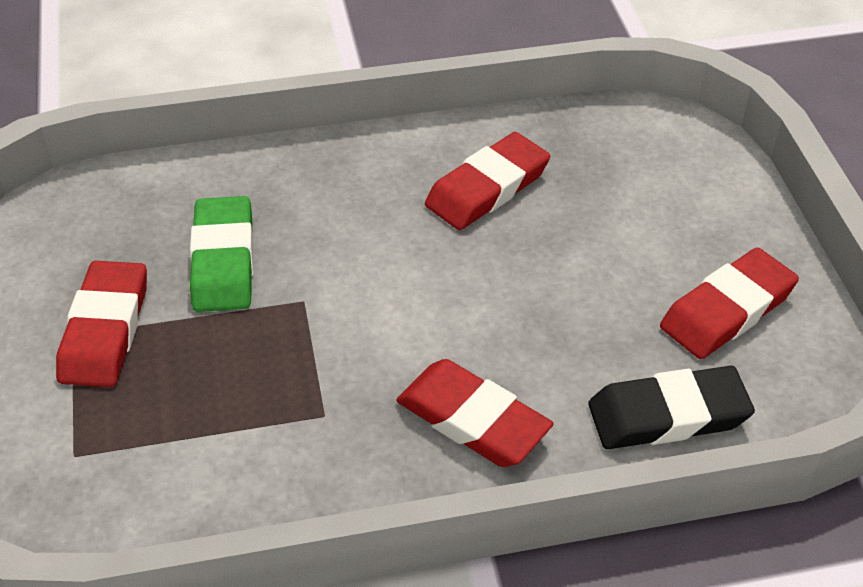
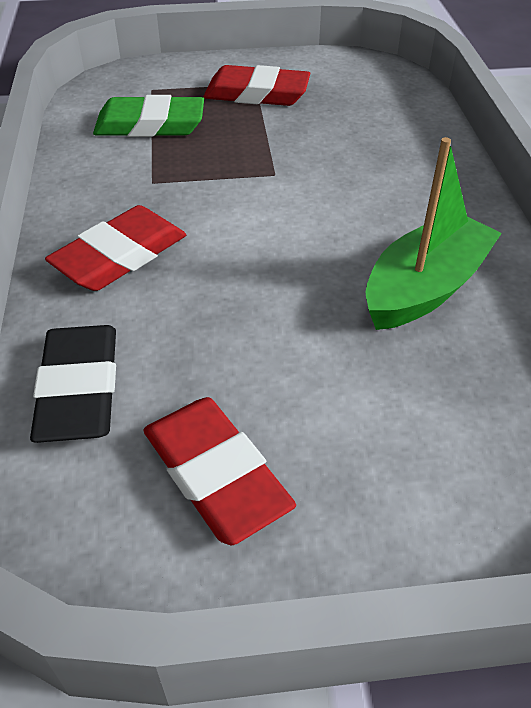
camera: 95 degrees right, 0 degrees up
green eraser [190,196,254,312] -> green eraser moved to [93,95,204,137]
red eraser [425,132,550,230] -> green boat [366,137,502,330]

